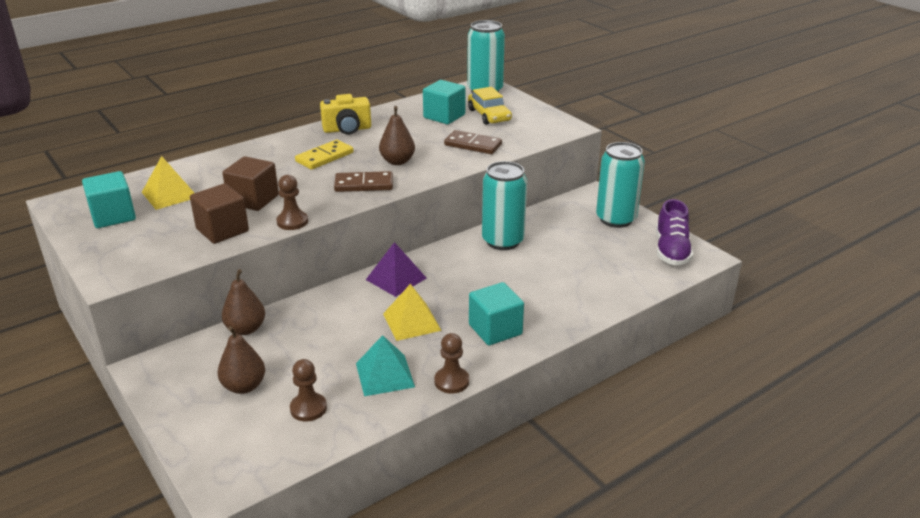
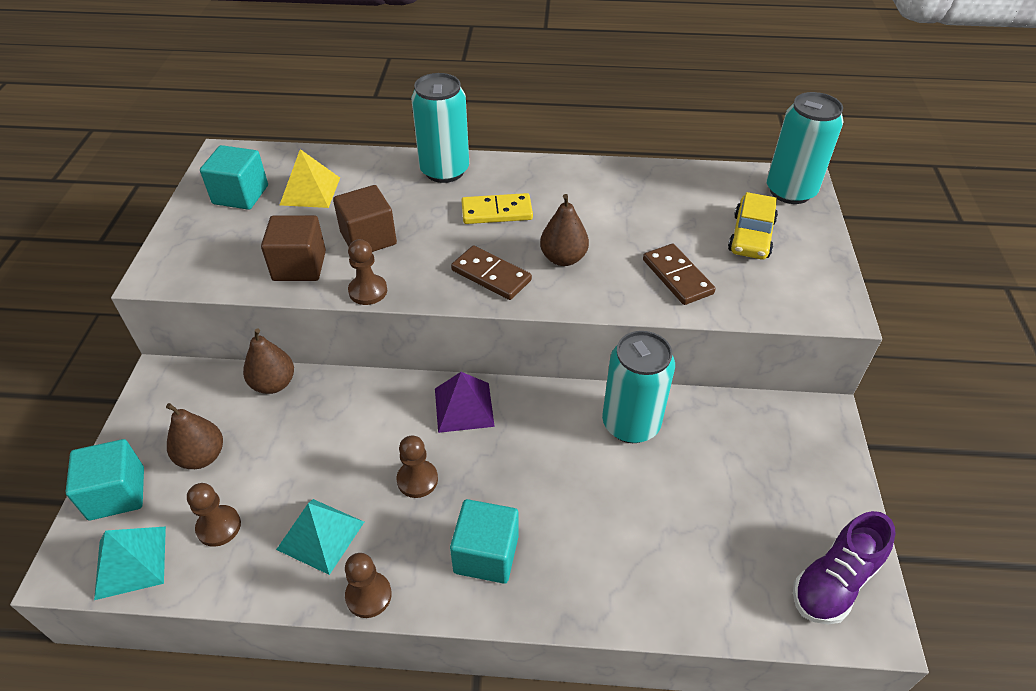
camera: 40 degrees right, 15 degrees up
yellow camera [320,94,371,134] -> none
yellow pyramid [383,284,442,341] -> brown pawn [397,436,438,498]
turquoise cube [423,80,465,124] -> turquoise cube moved to [66,439,144,520]
turquoise can [596,142,645,228] -> turquoise can moved to [411,73,469,183]
none -> turquoise pyramid [94,526,166,600]

